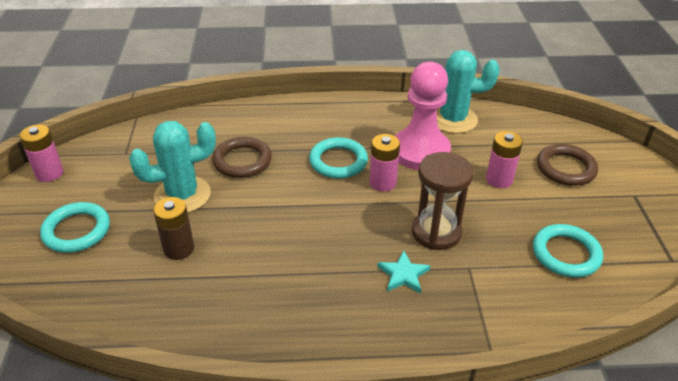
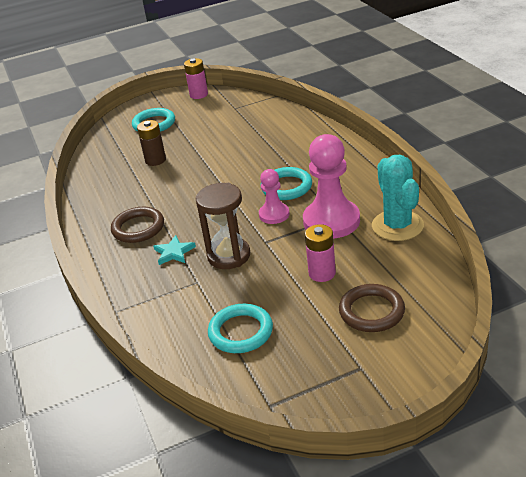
camera: 75 degrees right, 5 degrees down
turquoise cactus [129,121,216,213] -> none
brown ring [212,137,272,178] -> brown ring moved to [111,207,164,243]
pink battery [369,134,400,192] -> pink pawn [259,169,290,224]

